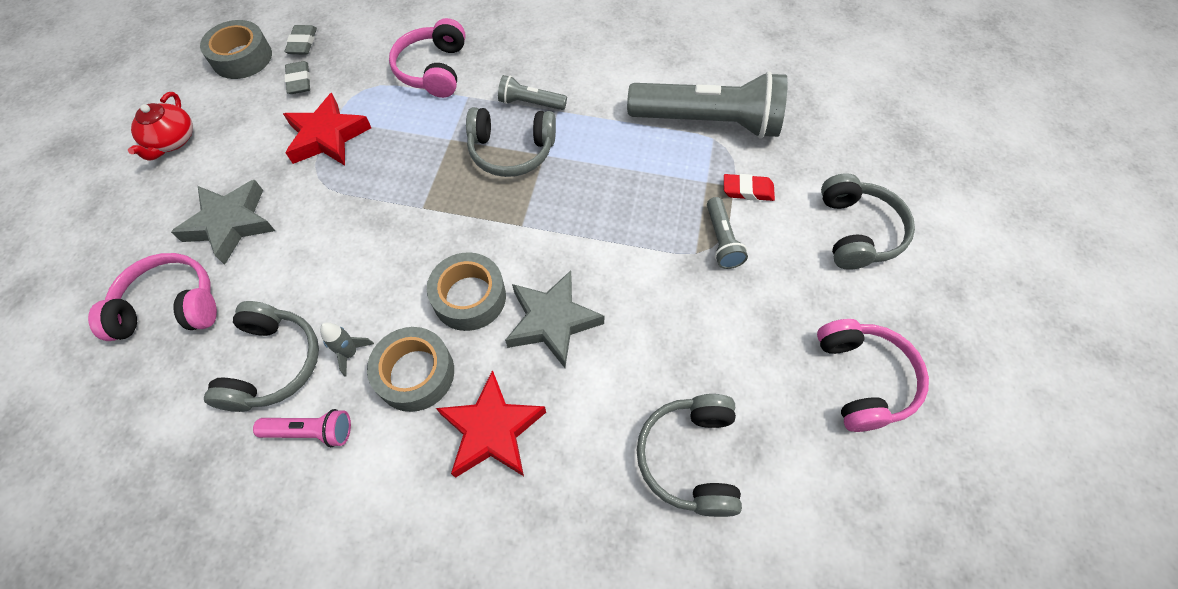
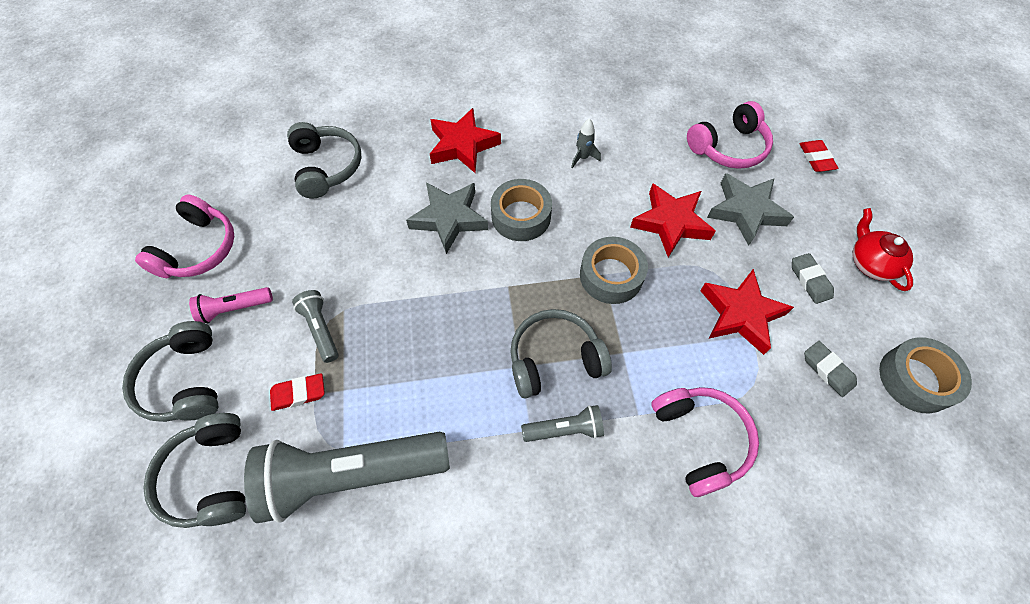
camera: 160 degrees right, 0 degrees up
grey headphones [204,301,319,412] -> grey headphones moved to [143,413,246,528]
pink flashlight [253,409,351,447] -> pink flashlight moved to [189,287,273,324]
grey eraser [285,25,317,54] -> grey eraser moved to [792,253,834,304]
grey tape [367,327,454,412] -> grey tape moved to [580,237,648,304]
pink headphones [817,319,929,432] -> pink headphones turned 135 degrees counterclockwise [135,194,234,278]
none -> red star [630,183,716,258]
none -> red eraser [800,140,838,172]

